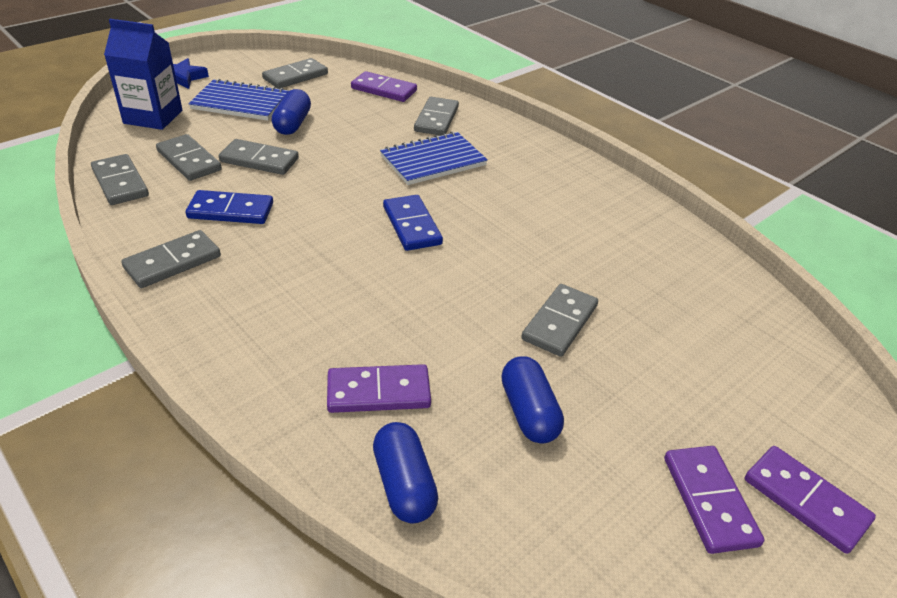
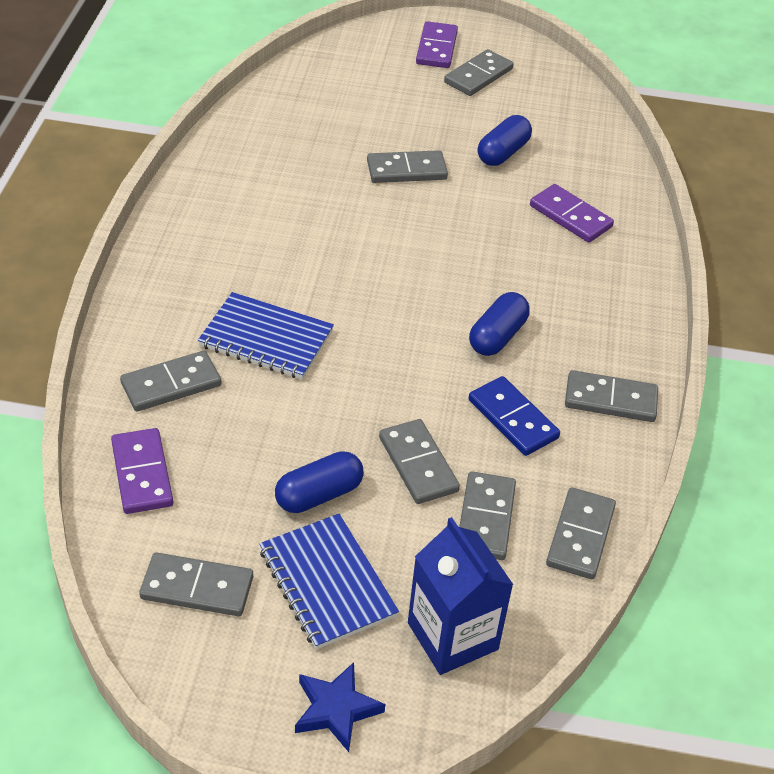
camera: 130 degrees left, 5 degrees up
blue capsule [373,422,438,523] -> blue capsule moved to [469,292,530,356]
blue domino [383,195,443,251] -> none
purple domino [664,446,764,554] -> grey domino [444,49,513,96]

